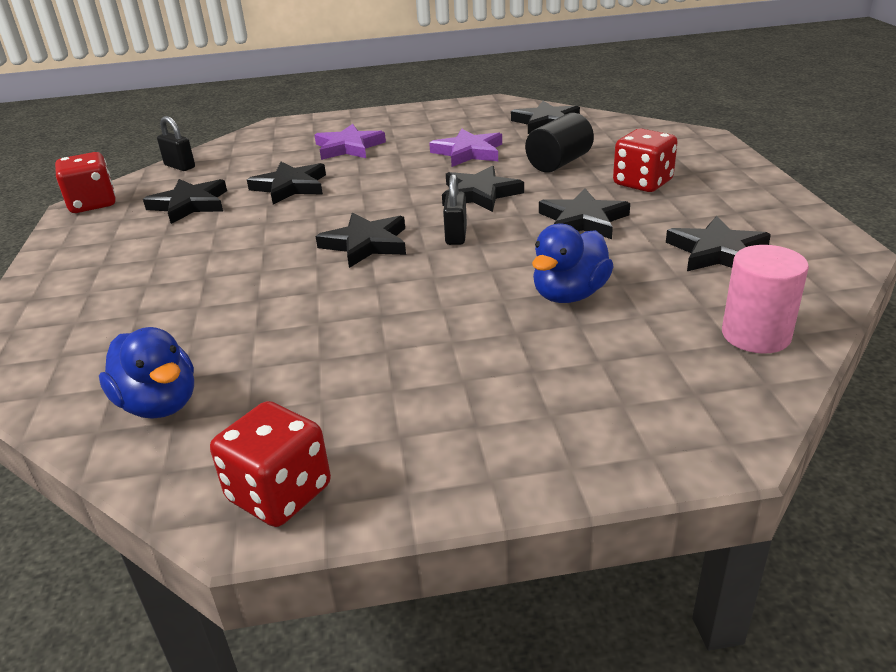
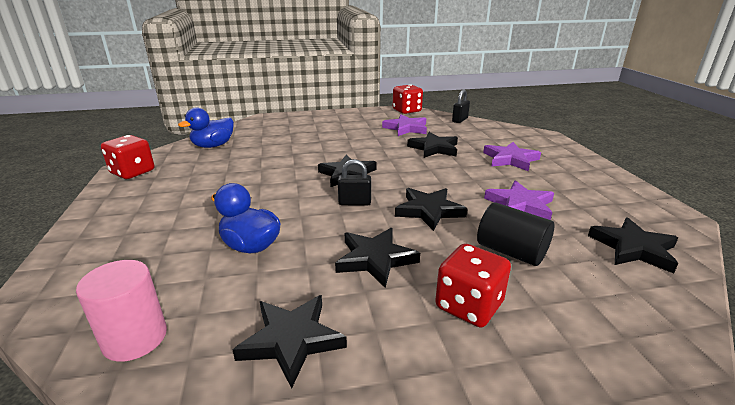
camera: 85 degrees right, 5 degrees down
black star [143,179,227,224] -> purple star [382,114,427,136]

